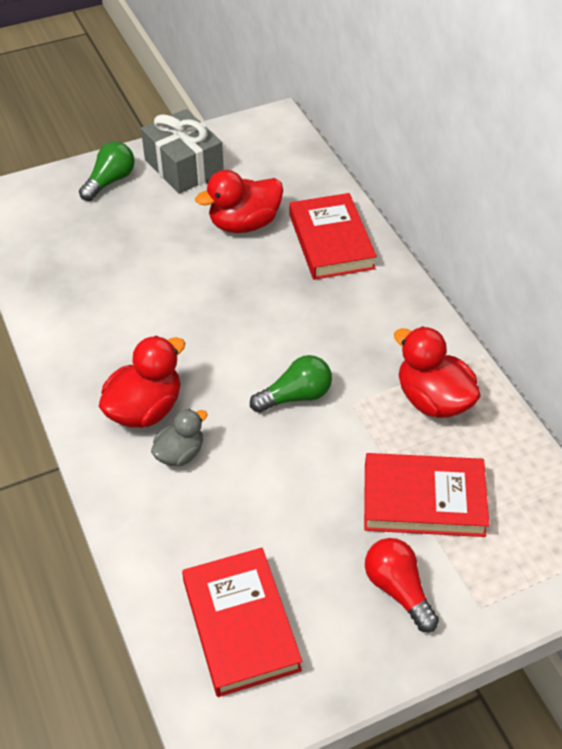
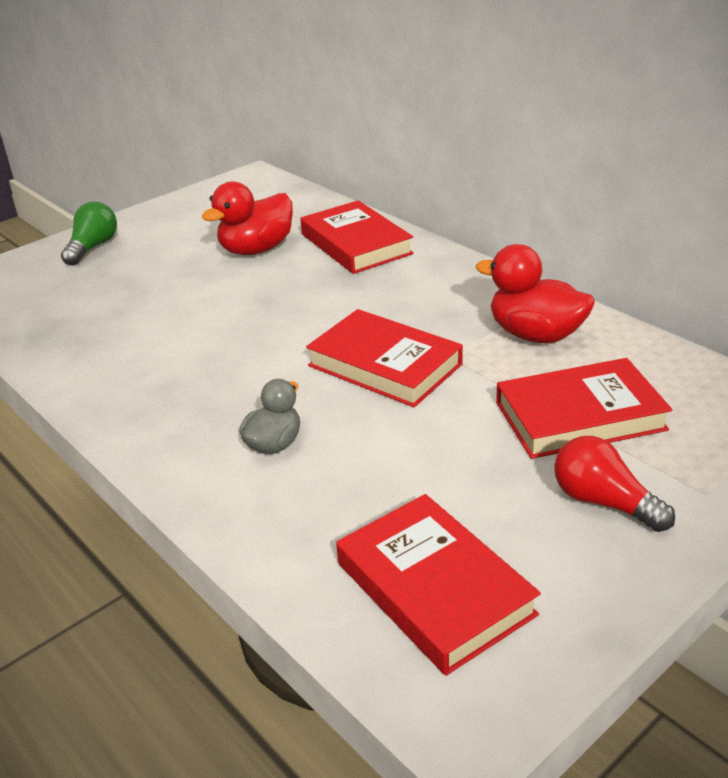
camera: 15 degrees left, 15 degrees down
red duck [99,336,185,428] -> none
grey gift [141,109,224,194] -> none
green light bulb [250,355,332,413] -> red book [306,309,463,407]

